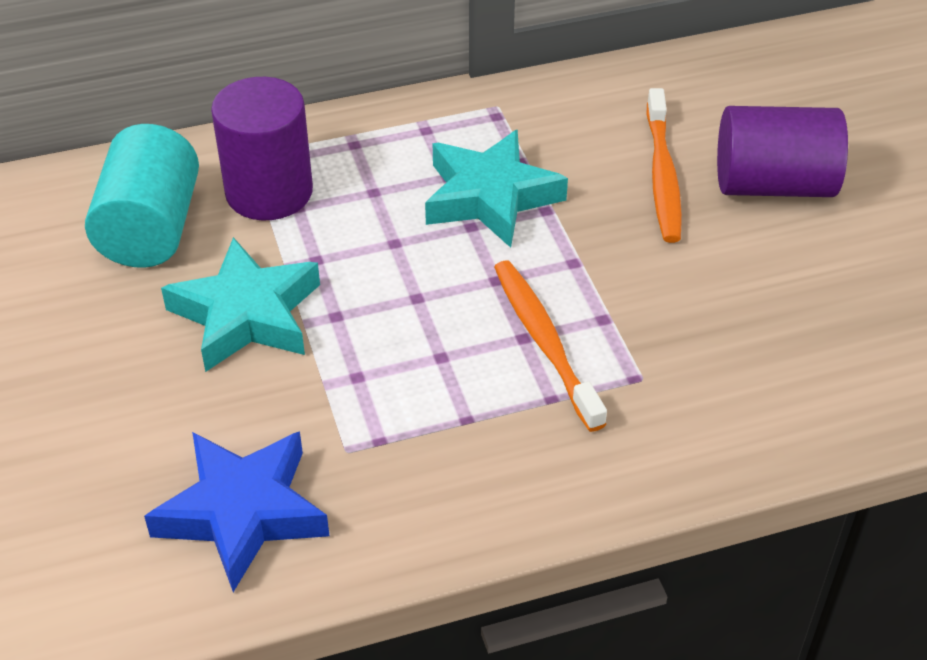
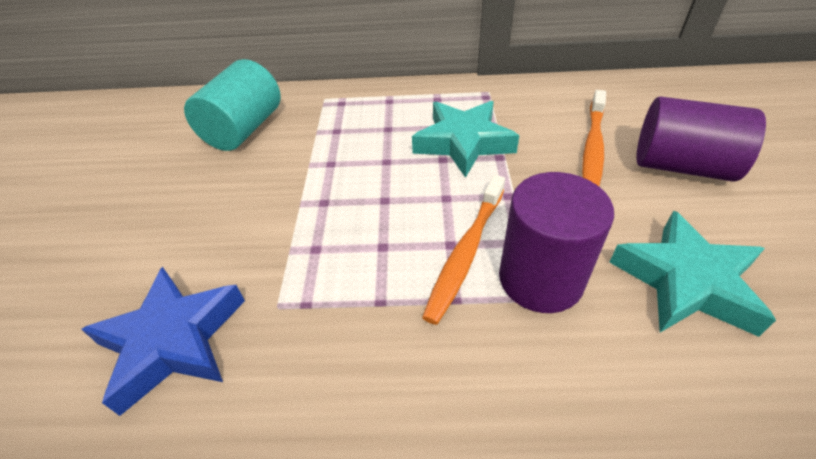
camera: 20 degrees right, 0 degrees up
turquoise star [161,237,320,372] -> turquoise star moved to [609,210,776,337]
purple cylinder [211,77,313,220] -> purple cylinder moved to [499,172,614,313]
orange toothbrush [494,260,607,432] -> orange toothbrush turned 150 degrees counterclockwise [422,175,505,325]

